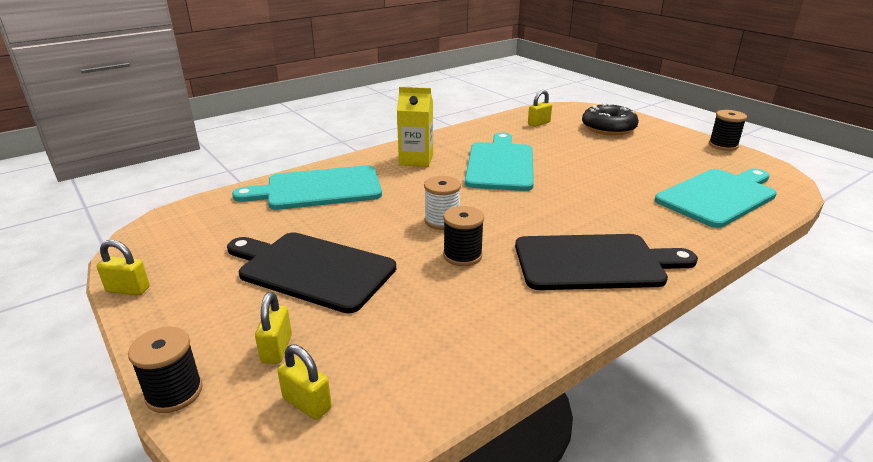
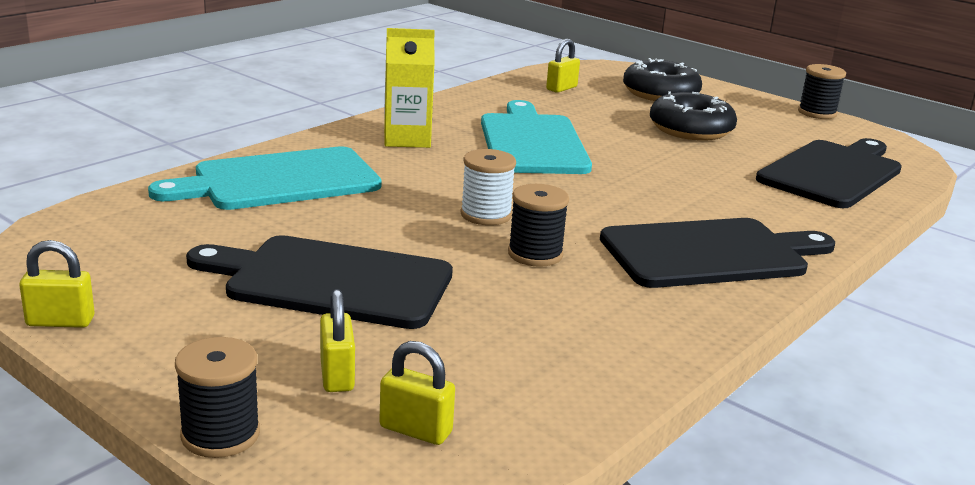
camera: 15 degrees left, 5 degrees down
turquoise cutting board [655,168,777,228] -> black cutting board [756,138,902,208]
none -> black donut [650,91,737,141]

